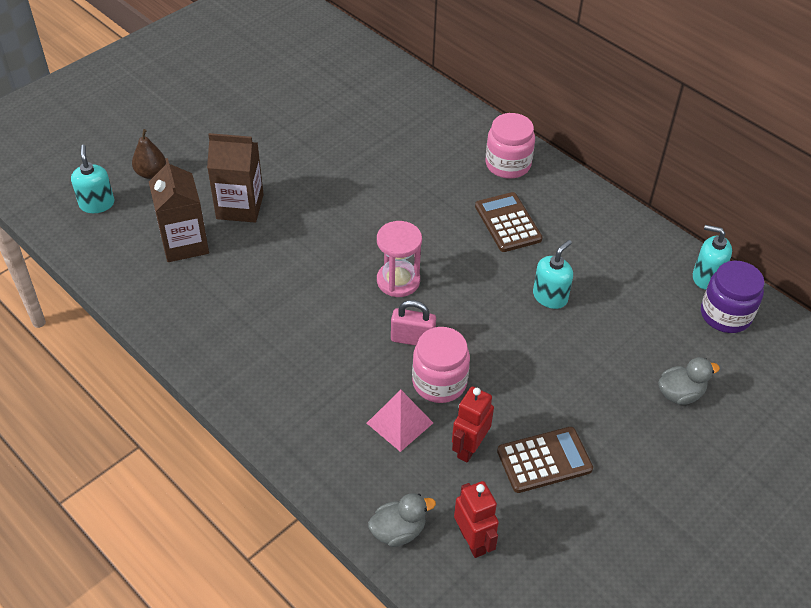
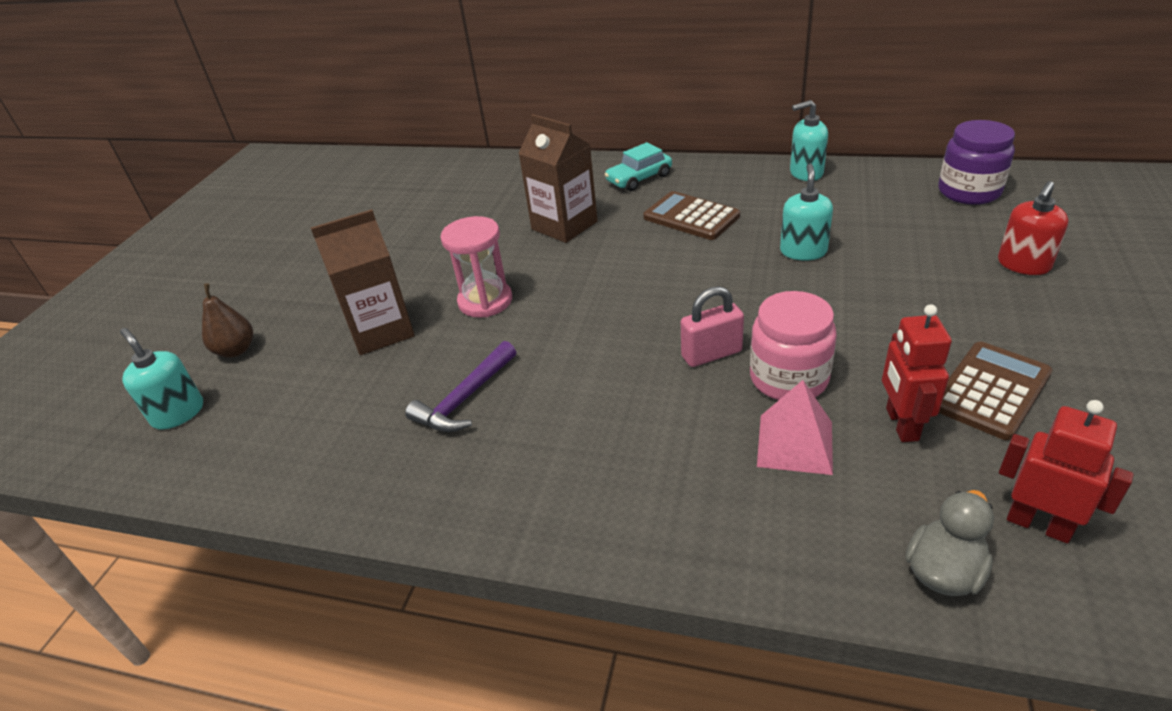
camera: 25 degrees left, 10 degrees down
brown carton [149,158,209,262] -> brown carton moved to [518,114,598,243]
pink hourglass [377,221,422,297] -> pink hourglass moved to [440,216,512,318]
pink jar [485,113,535,179] -> turquoise car [604,142,672,191]
grey duck [658,357,720,405] -> red soap dispenser [998,181,1069,275]
turquoise soap dispenser [693,225,732,290] -> turquoise soap dispenser moved to [790,100,828,181]
none -> purple hammer [405,341,516,432]

